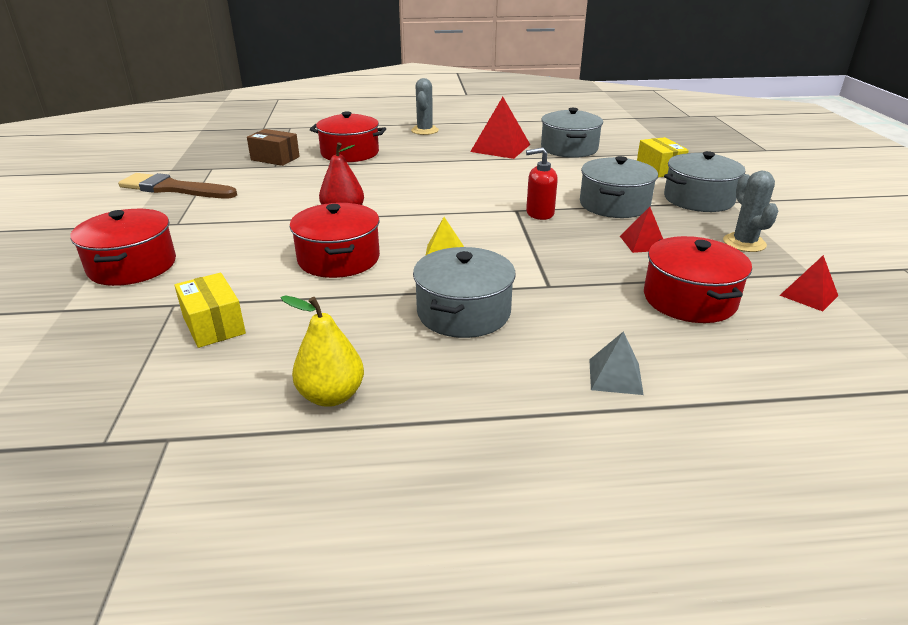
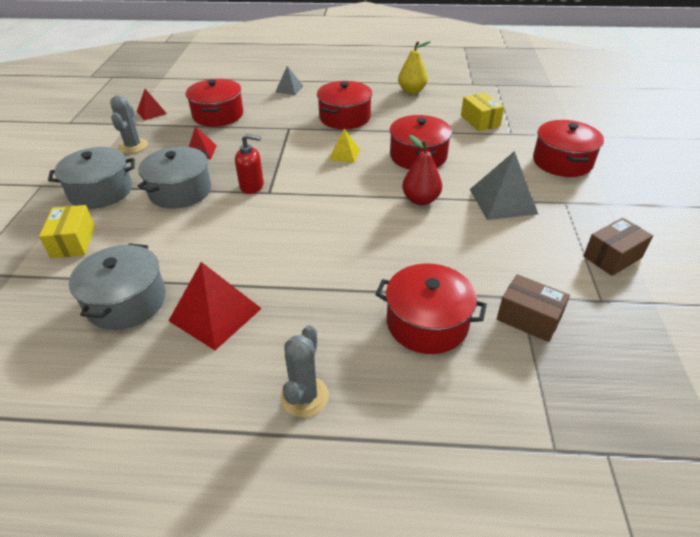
camera: 170 degrees left, 10 degrees up
brown brush [118,173,237,198] -> brown box [583,218,653,276]
grey pot [413,247,516,338] -> red pot [317,81,372,129]
none -> grey pyramid [470,151,538,220]

